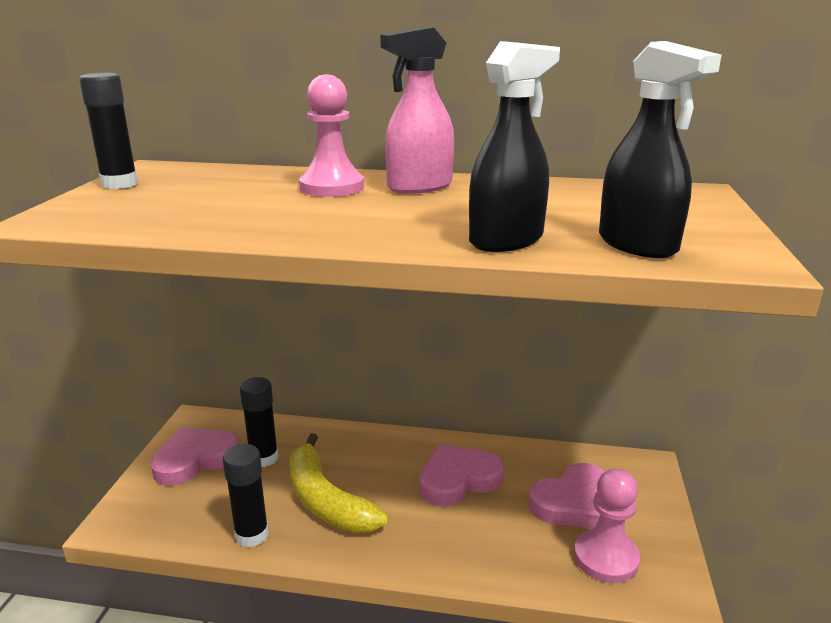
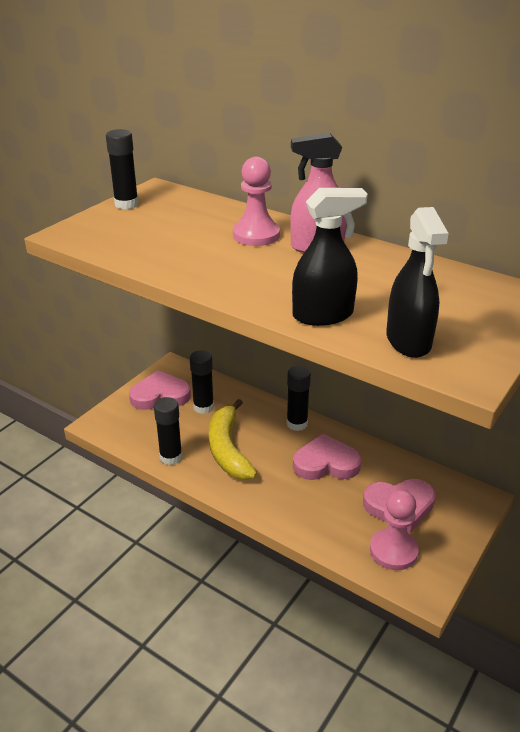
camera: 25 degrees right, 10 degrees up
none -> black glue stick [287,366,311,431]

